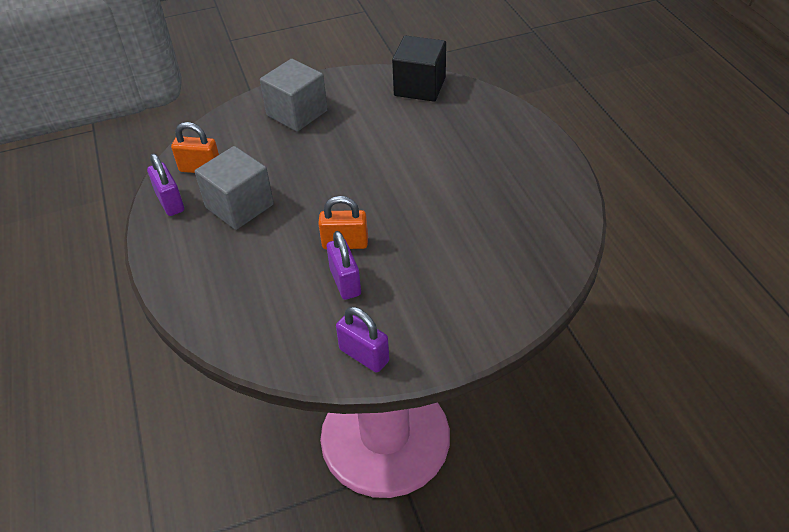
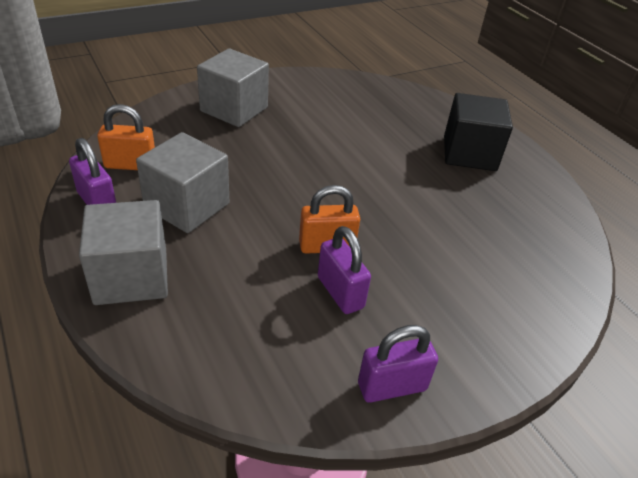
camera: 15 degrees left, 5 degrees down
purple padlock [336,307,389,372] -> purple padlock turned 45 degrees counterclockwise [358,325,438,403]
black cube [392,36,446,102] -> black cube moved to [444,93,513,171]
none -> grey cube [79,200,168,305]

